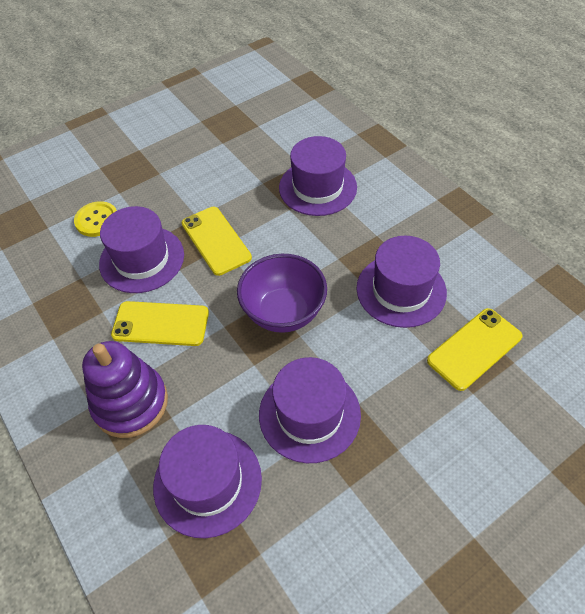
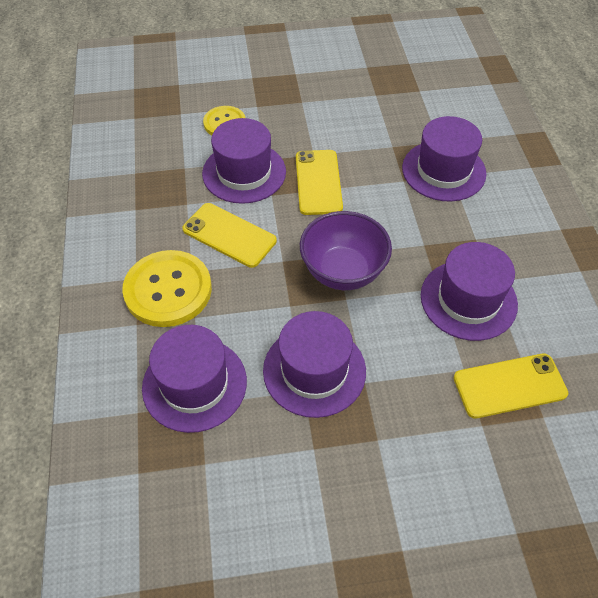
camera: 25 degrees right, 0 degrees up
purple stacking toy [82,341,168,438] -> yellow button [122,250,212,327]

